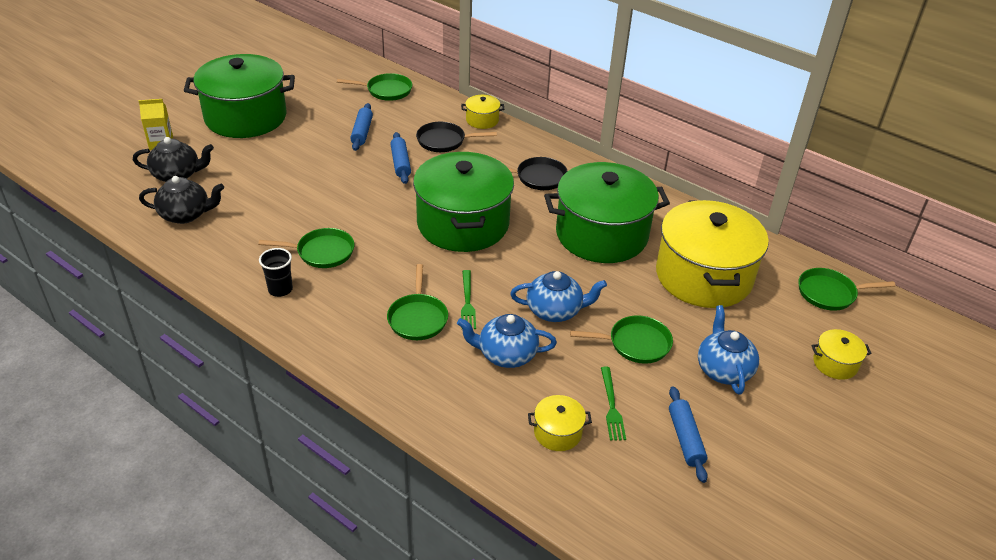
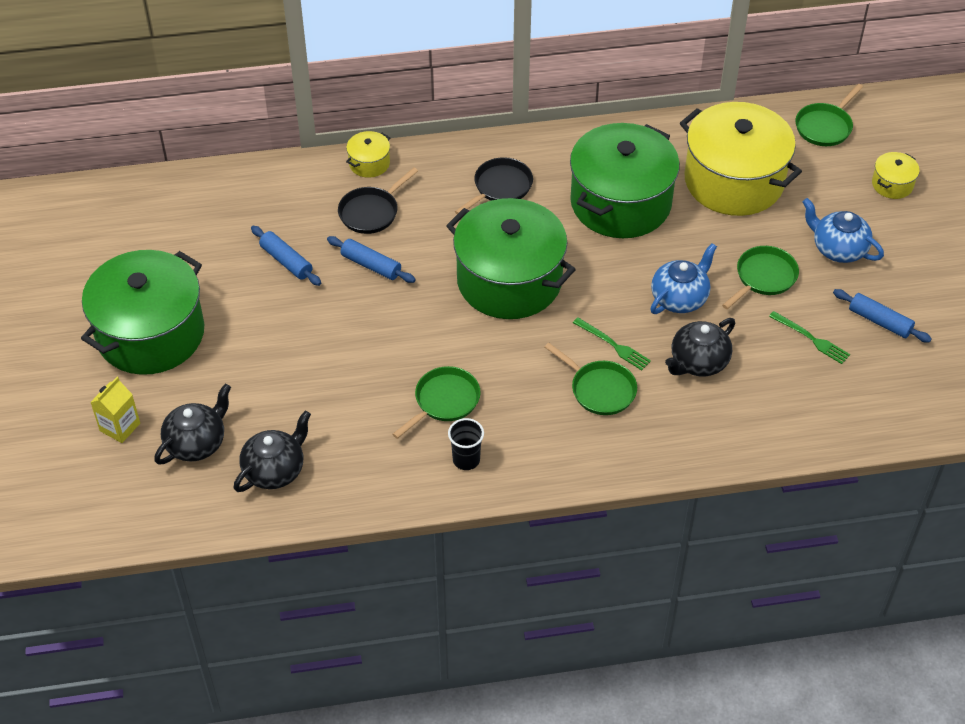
camera: 45 degrees left, 10 degrees up
green pan [337,73,412,101] -> none
blue teapot [457,314,557,368] -> black teapot [665,318,735,377]
yellow pot [528,395,592,451] -> none

